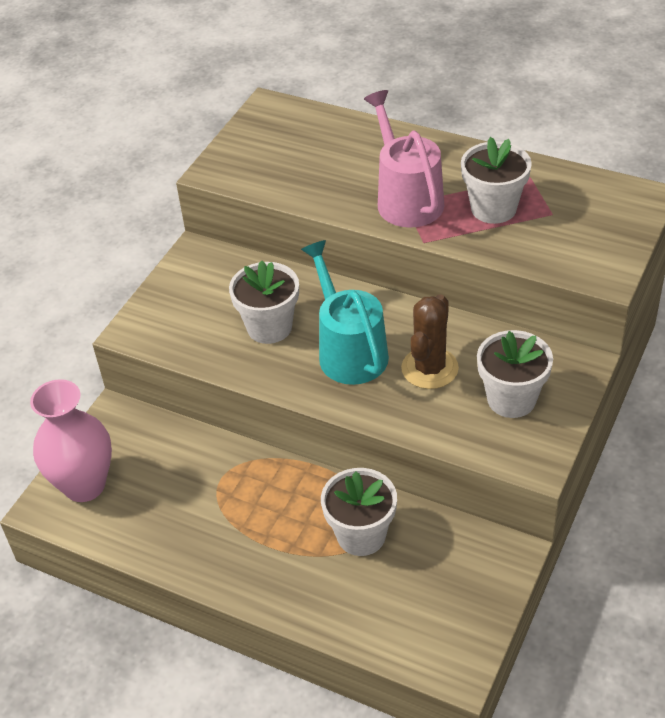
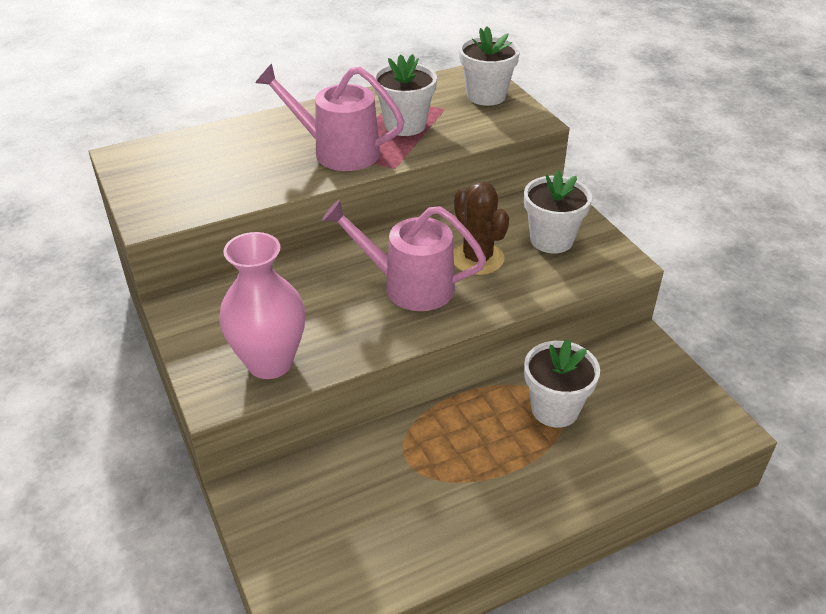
camera: 55 degrees left, 5 degrees down
pink vase [30,379,112,502] -> pink vase moved to [219,232,305,379]
white flower pot [229,261,299,344] -> white flower pot moved to [459,26,520,106]
turquoise watering can [301,240,389,385] -> pink watering can [322,199,486,311]

